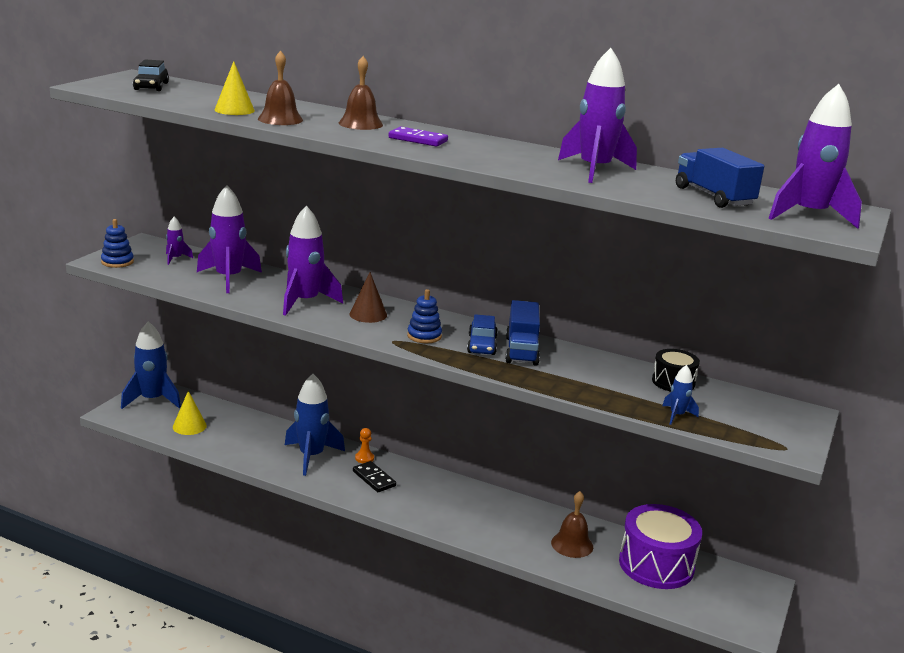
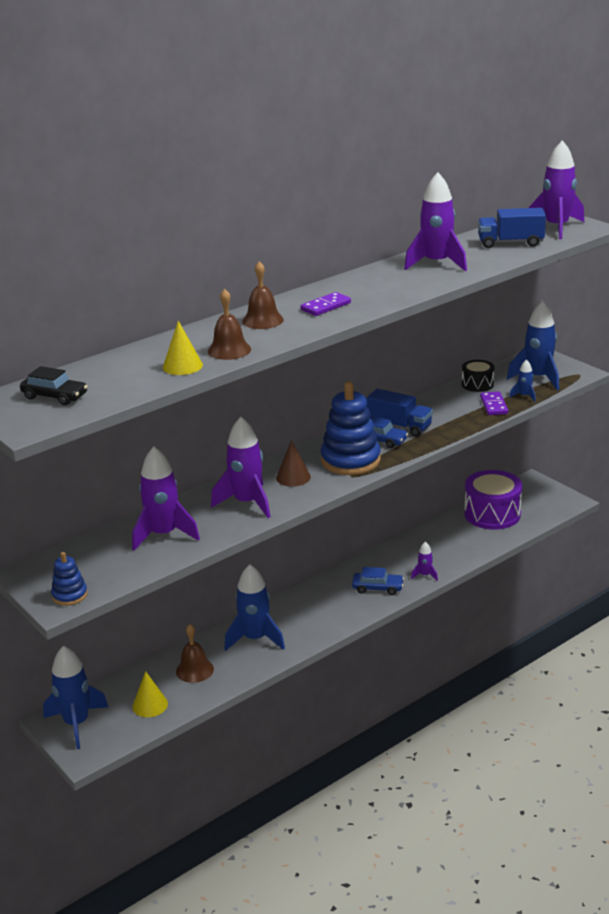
camera: 60 degrees left, 5 degrees up
purple rocket [166,216,193,265] -> purple rocket moved to [411,542,438,581]
black domino [353,461,396,492] -> none
orange pawn [355,428,374,463] -> none
blue stacking toy [407,289,442,343] -> blue stacking toy [321,382,381,475], size x1.98
brown bell [551,491,593,558] -> brown bell moved to [176,624,214,683]
none -> blue car [352,567,404,595]
none -> purple domino [480,391,508,415]
none -> blue rocket [507,301,559,390]

